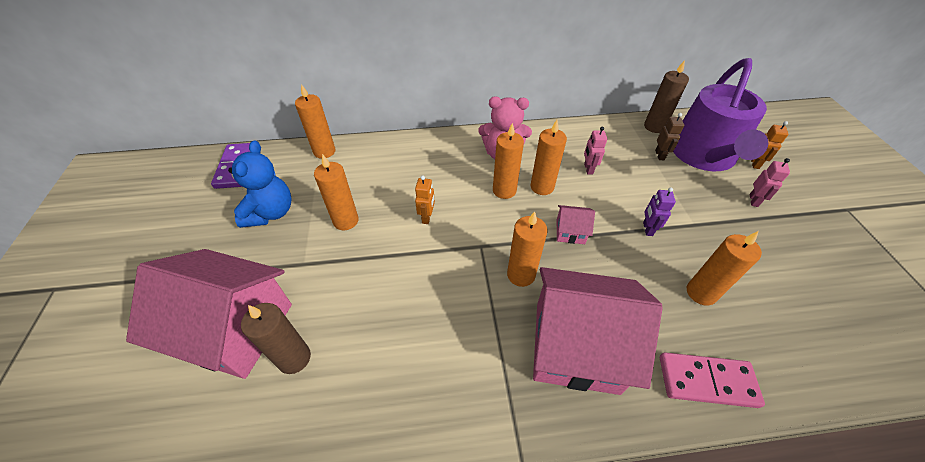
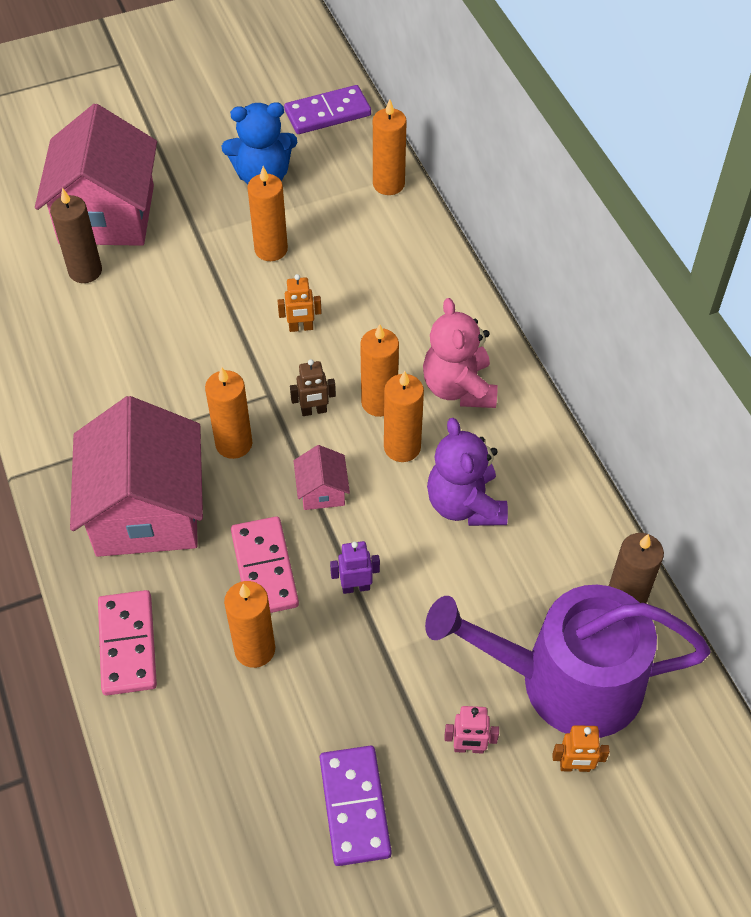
camera: 75 degrees right, 5 degrees up
pink robot [584,126,607,174] -> purple teddy bear [427,418,508,526]
brown robot [655,113,684,160] -> brown robot moved to [290,359,336,416]
none -> pink domino [231,516,299,613]
none -> purple domino [320,746,392,866]

